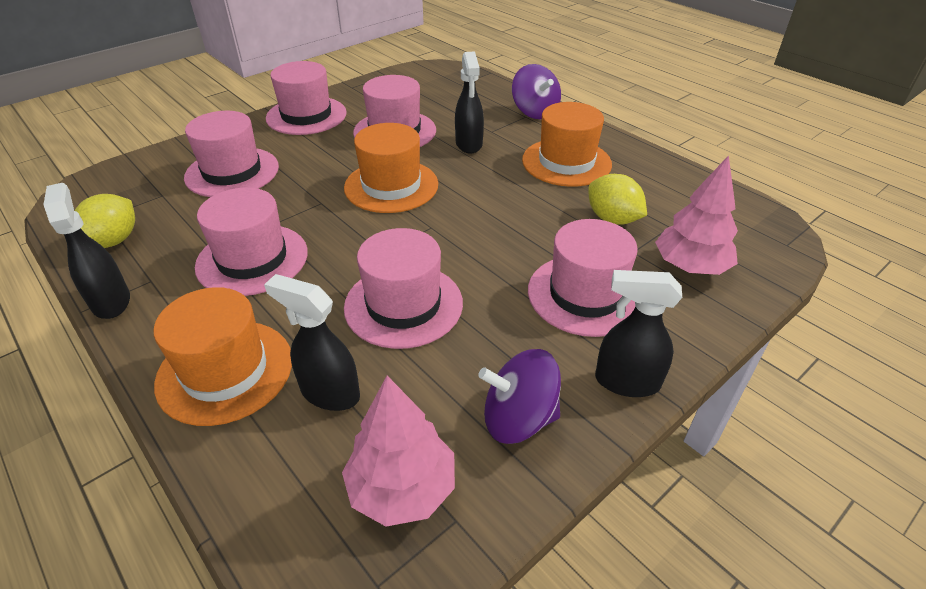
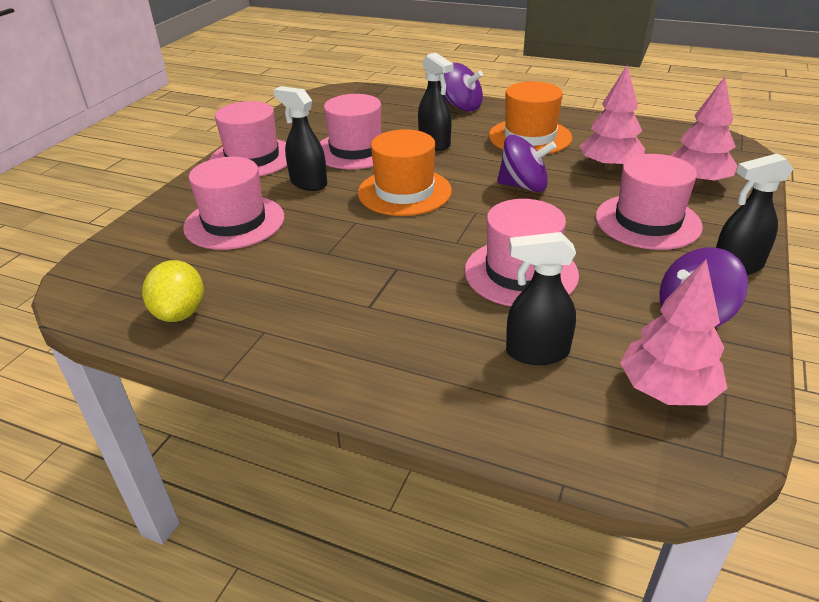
camera: 25 degrees left, 5 degrees down
black spray bottle [43,183,130,319] -> black spray bottle moved to [273,86,327,191]
orange hat [154,287,292,426] -> none
pink hat [195,188,308,296] -> none
yellow lemon [588,174,647,225] -> pink tree [580,65,645,170]
none -> purple spinning top [497,135,556,192]

